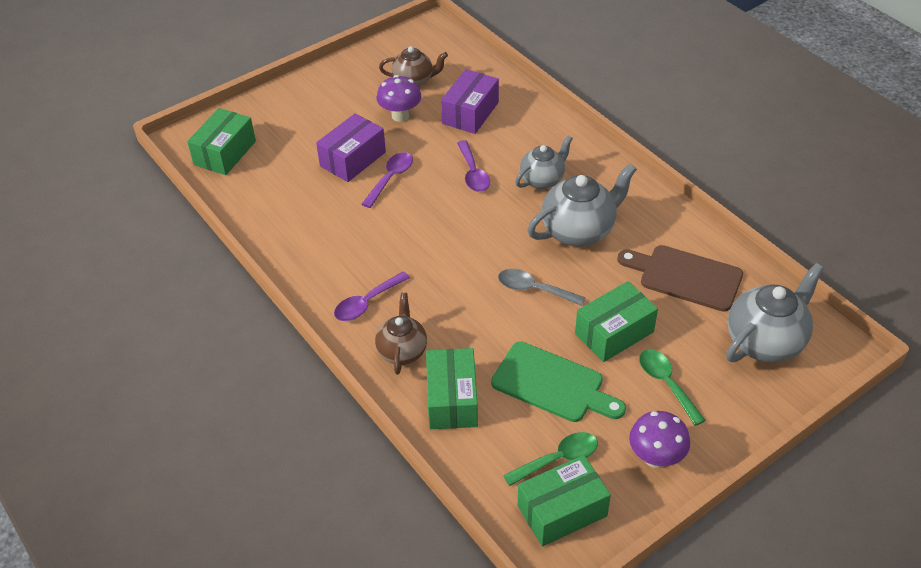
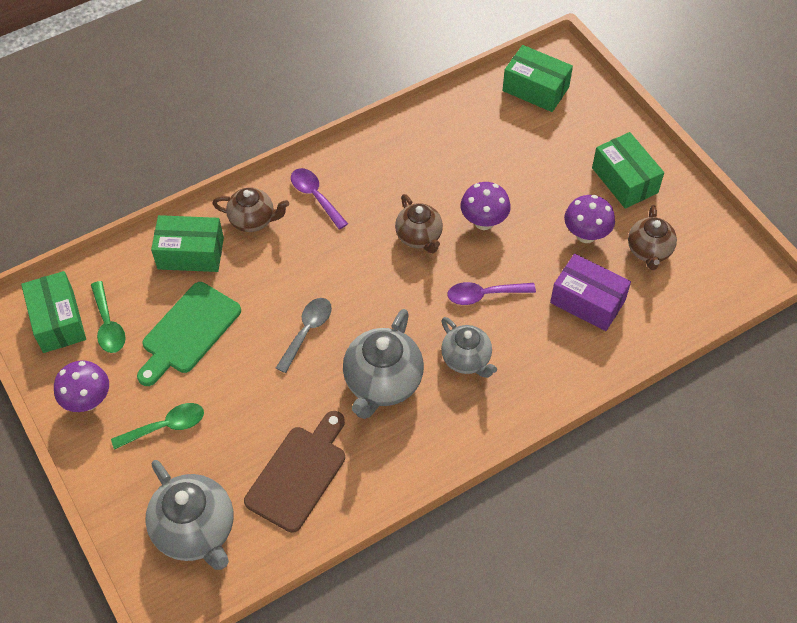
camera: 95 degrees right, 10 degrees up
purple box [316,113,386,182] -> none
purple spoon [362,152,413,208] -> purple mushroom [461,182,511,230]
grey teapot [528,163,637,247] -> grey teapot turned 45 degrees clockwise [343,309,424,419]
green box [575,281,658,362] -> green box moved to [592,132,664,209]
none -> brown teapot [395,194,443,253]

